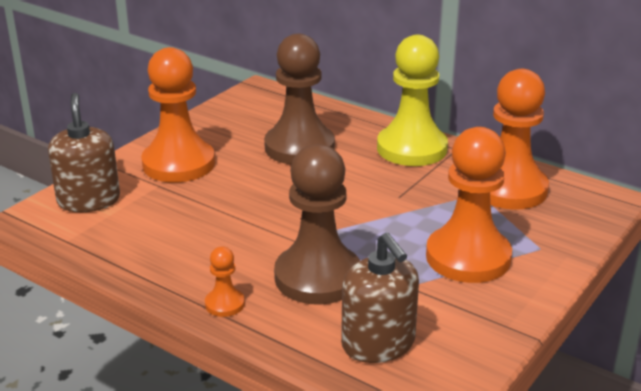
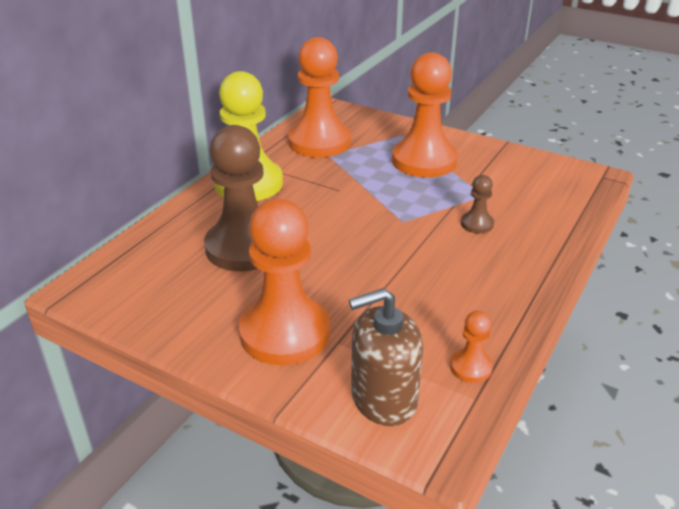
camera: 95 degrees left, 5 degrees up
orange pawn [205,246,245,317] -> orange pawn moved to [450,311,493,383]
brown pawn [274,144,360,305] -> brown pawn [461,175,494,234], size x0.44
brown soap dispenser [341,233,419,363] -> none

